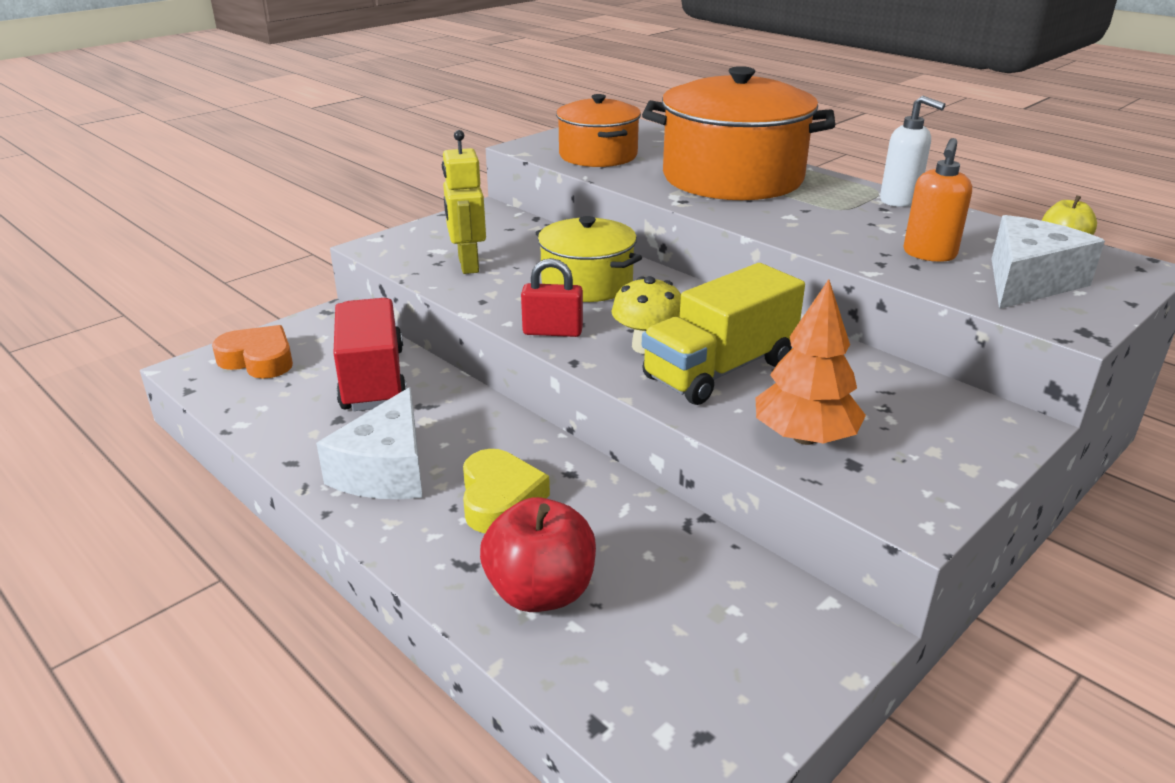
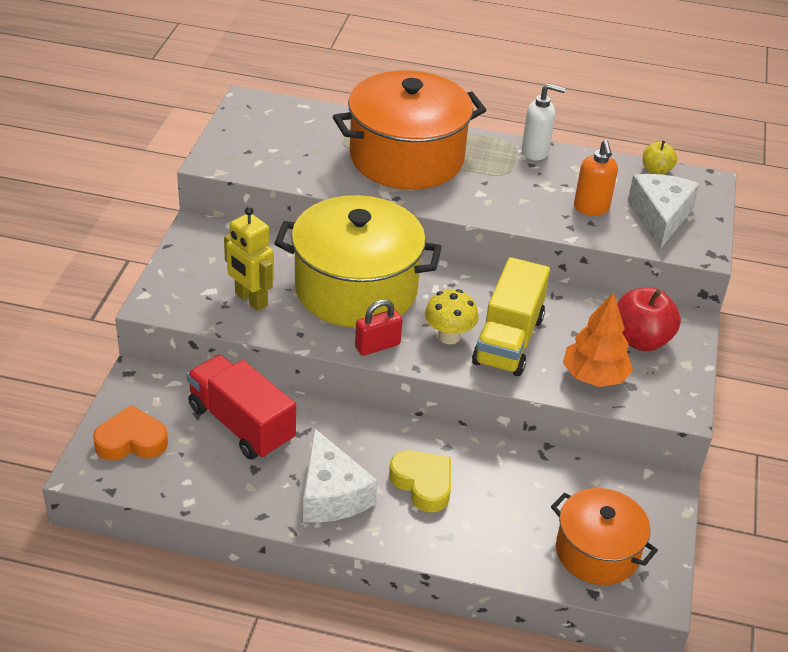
camera: 35 degrees left, 10 degrees up
red apple [480,497,596,612] -> red apple moved to [617,287,681,351]
yellow pot [536,216,642,302] -> yellow pot [274,195,442,328], size x1.68
orange pot [556,94,641,167] -> orange pot moved to [551,488,658,585]

